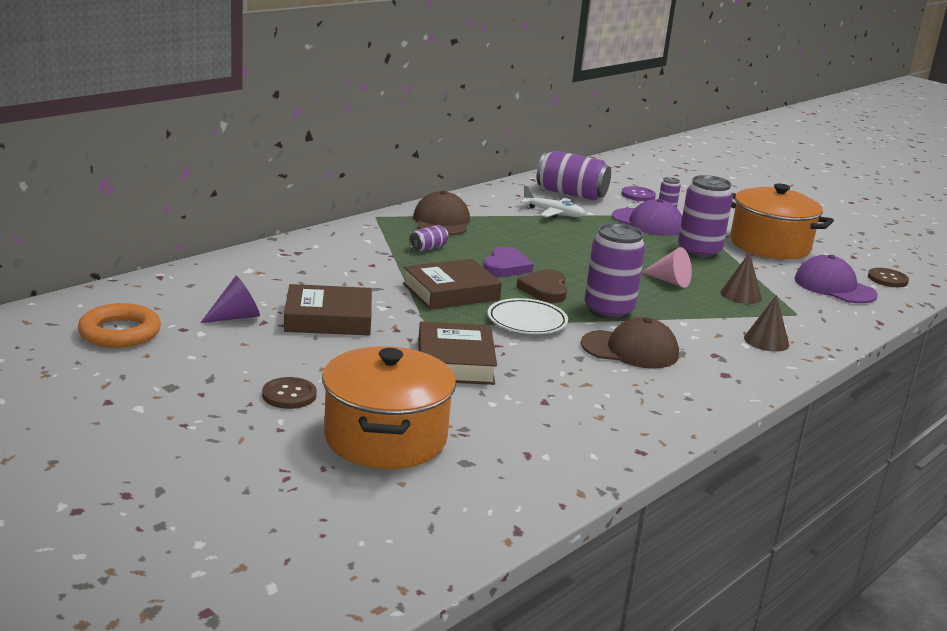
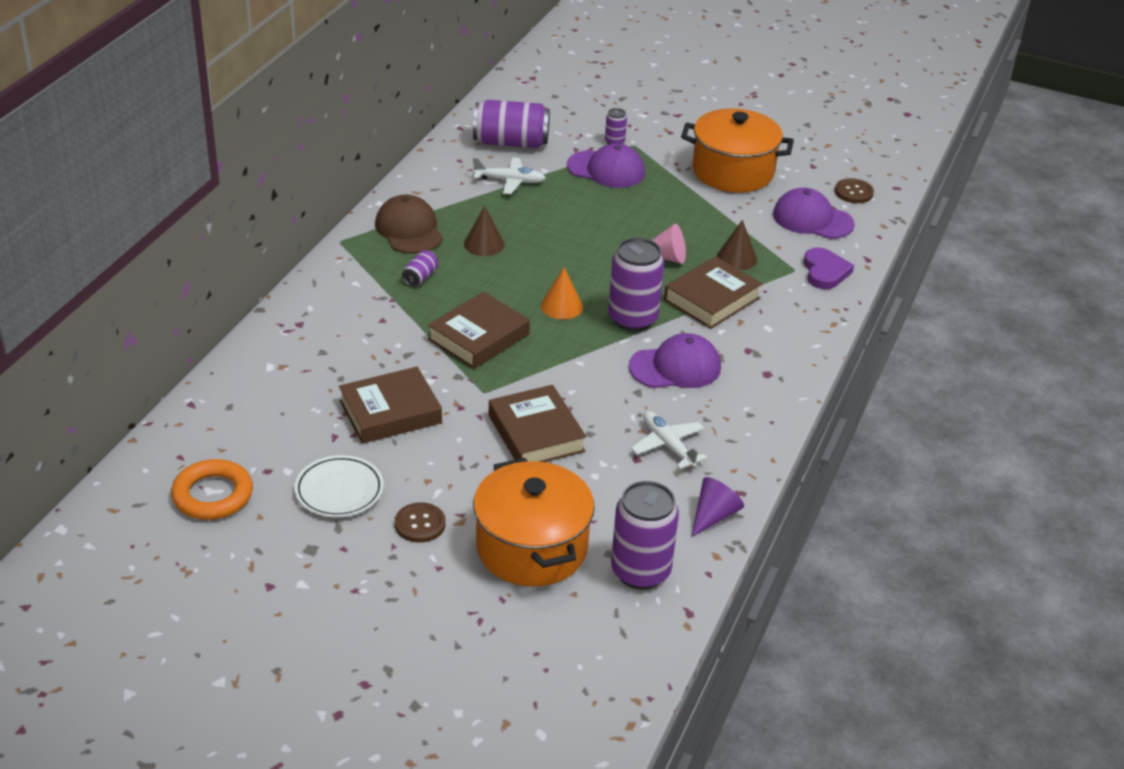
camera: 20 degrees left, 15 degrees up
purple cone [200,276,260,323] -> purple cone moved to [691,477,744,537]
purple heart [483,247,533,277] -> purple heart moved to [804,247,854,289]
white plate [487,298,568,334] -> white plate moved to [294,455,384,518]
brown heart [516,269,567,303] -> orange cone [541,267,583,319]
brown cap [581,317,679,369] -> purple cap [629,333,721,388]
purple button [622,186,656,201] -> none
purple can [678,175,733,259] -> purple can moved to [611,481,679,590]
brown cone [744,295,789,352] -> brown cone moved to [464,206,504,256]
none -> white plane [631,411,707,469]
none -> brown book [664,256,762,329]

